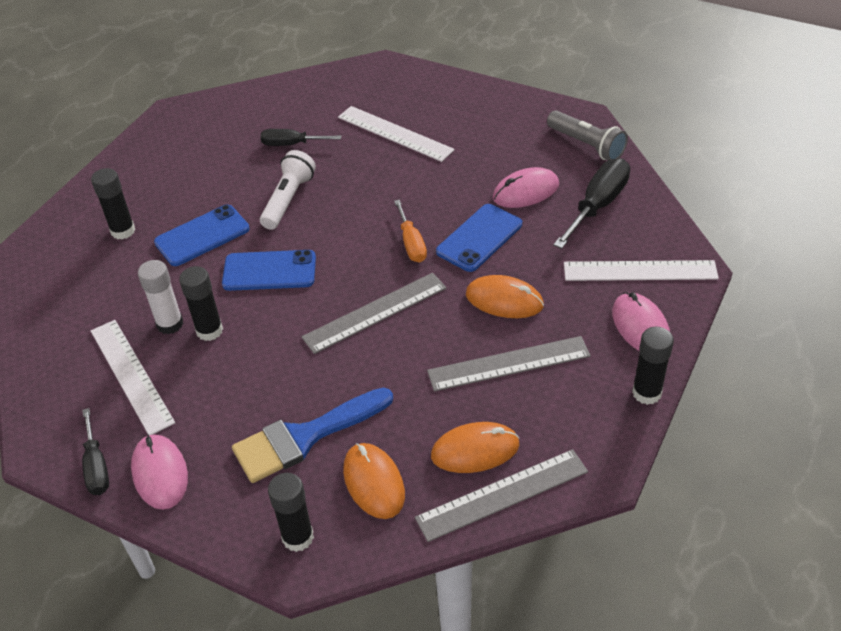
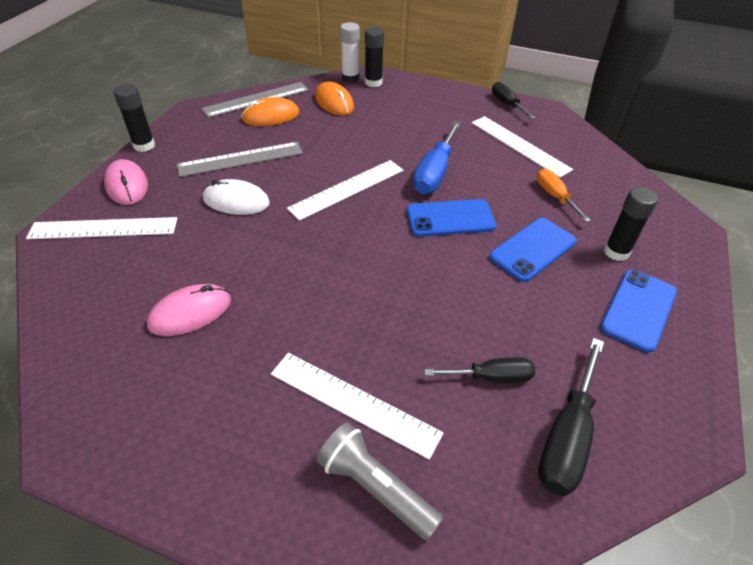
camera: 170 degrees right, 0 degrees up
pink mouse [131,434,188,510] -> none
white glue stick [138,260,183,334] -> white glue stick moved to [340,22,360,83]
black glue stick [179,266,223,341] -> none
blue brush [232,388,393,483] -> none
white flashlight [260,150,316,230] -> none
grey ruler [302,273,447,354] -> white ruler [287,160,404,221]
orange screwdriver [394,200,427,262] -> orange screwdriver moved to [537,169,591,222]
blue phone [436,204,522,272] -> blue phone moved to [600,269,677,353]
orange mouse [466,275,544,318] -> white mouse [203,179,270,215]
grey flashlight [547,111,628,160] -> grey flashlight moved to [316,422,443,541]
black screwdriver [553,158,630,249] -> black screwdriver moved to [538,338,604,496]
none -> blue screwdriver [413,121,461,194]

